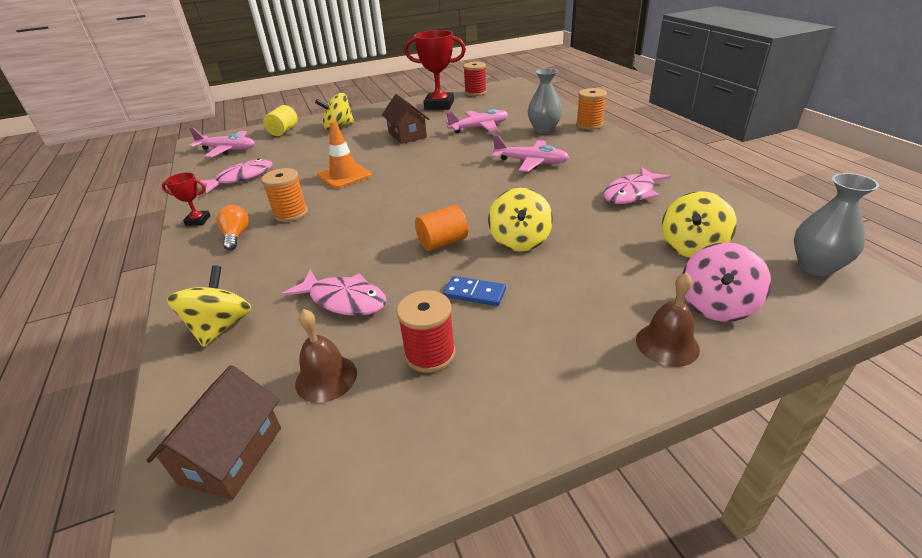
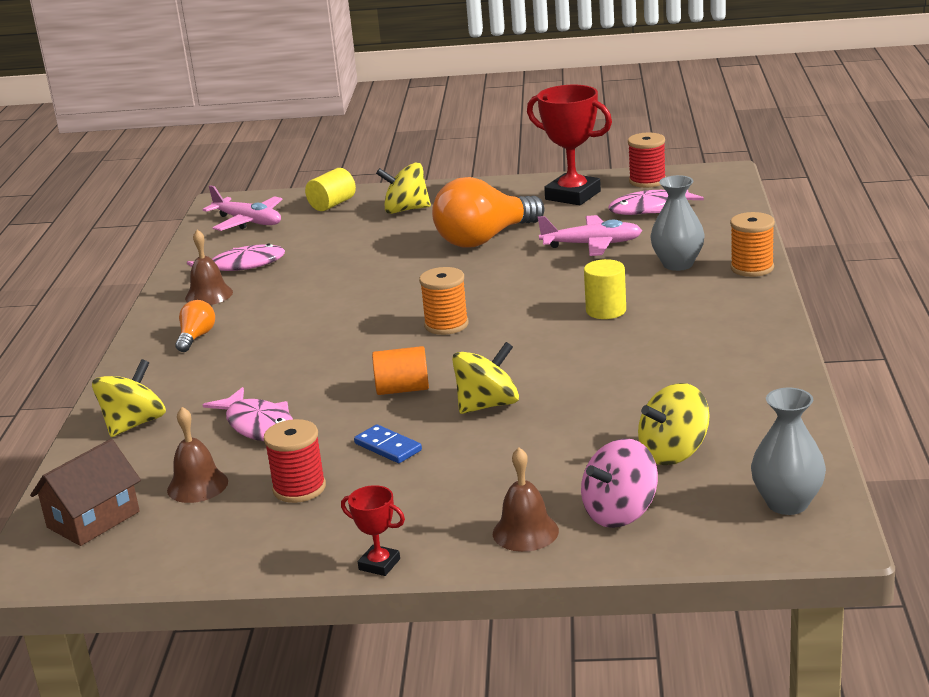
camera: 25 degrees right, 10 degrees down
red trophy [162,172,211,226] -> red trophy moved to [341,485,405,576]
orange spool [261,168,308,222] -> orange spool moved to [419,267,469,335]
orange traffic cone [317,121,372,189] -> none
brown house [382,94,429,144] -> orange light bulb [432,177,544,247]
yellow spinning top [488,188,553,252] -> yellow spinning top turned 150 degrees counterclockwise [452,342,519,414]
pink plane [492,135,570,172] -> yellow cylinder [584,259,626,319]
pink fish [603,167,671,204] -> pink fish moved to [608,190,704,215]
none -> brown bell [185,230,233,305]

